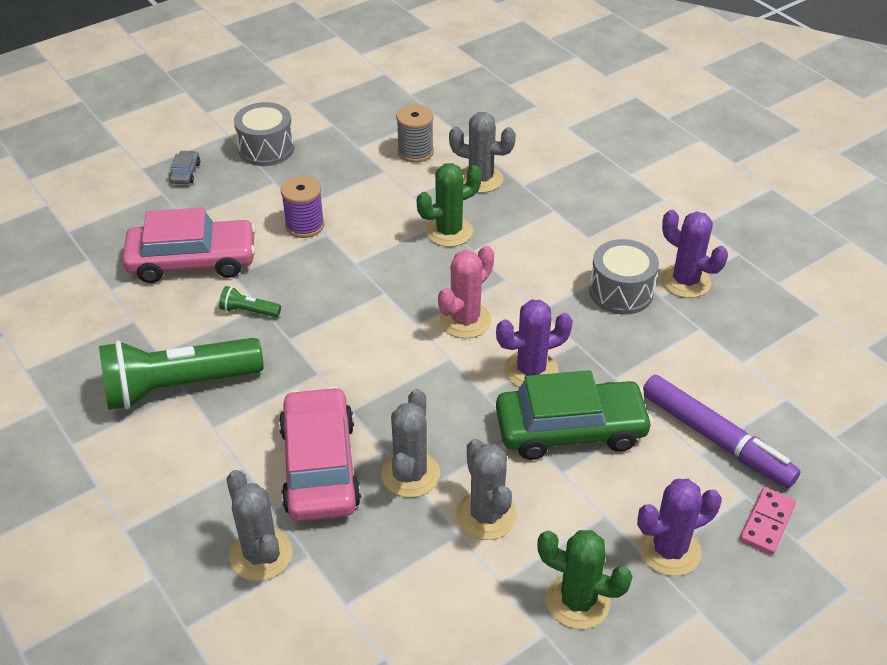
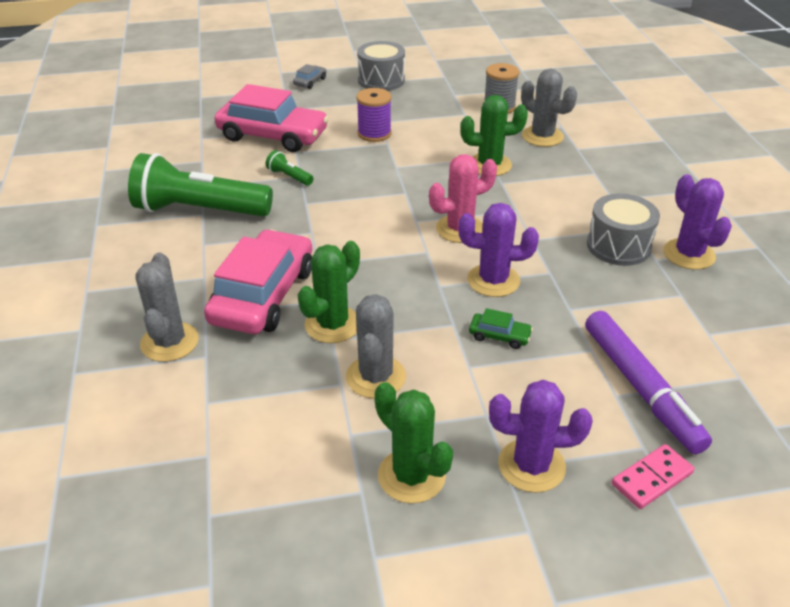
camera: 25 degrees right, 5 degrees down
grey cactus [381,389,440,498] -> green cactus [298,241,360,343]
green car [496,370,653,460] -> green car [469,308,533,349], size x0.41

